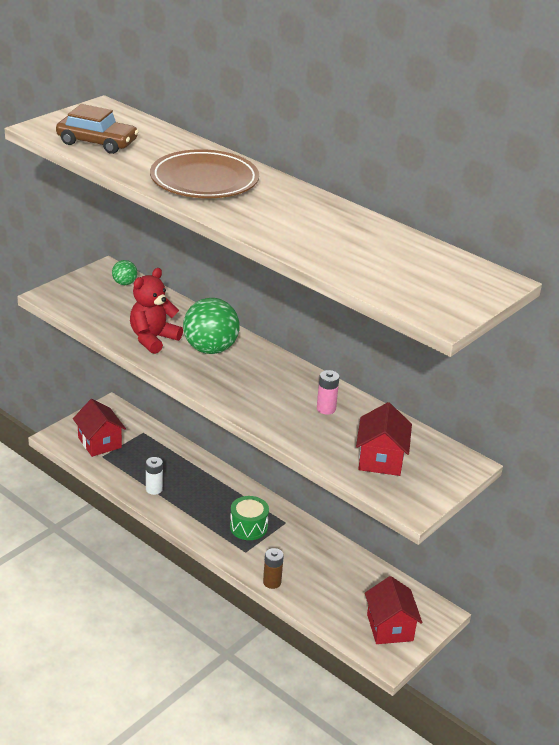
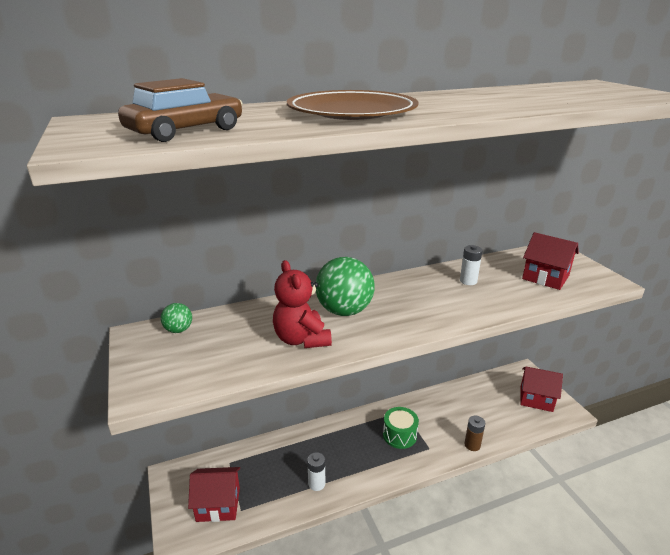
camera: 60 degrees left, 5 degrees down
pink battery [317,370,339,415] -> white battery [460,245,482,285]

